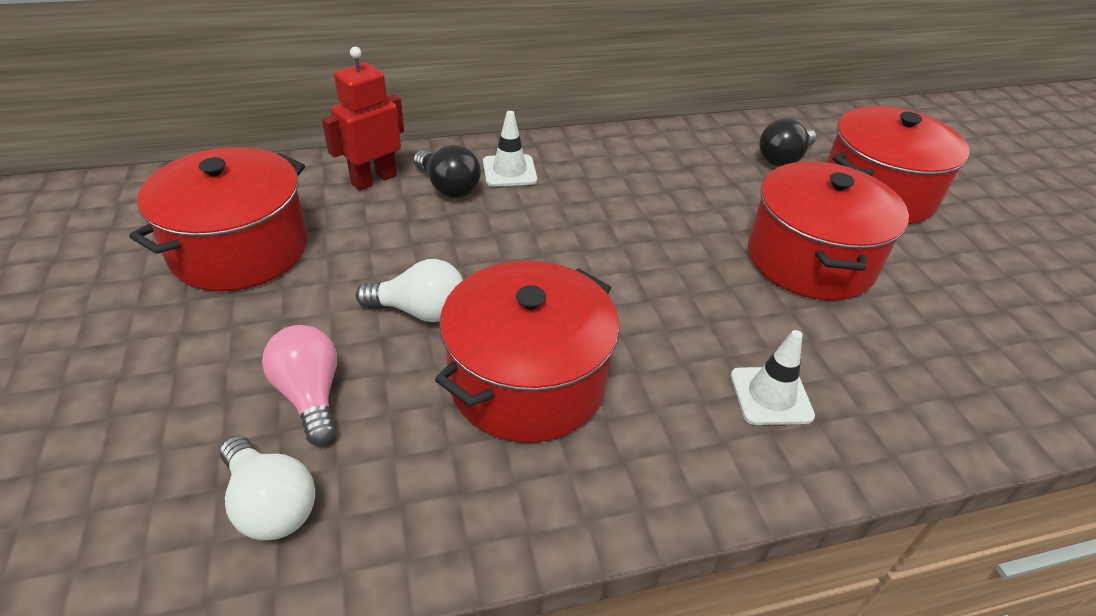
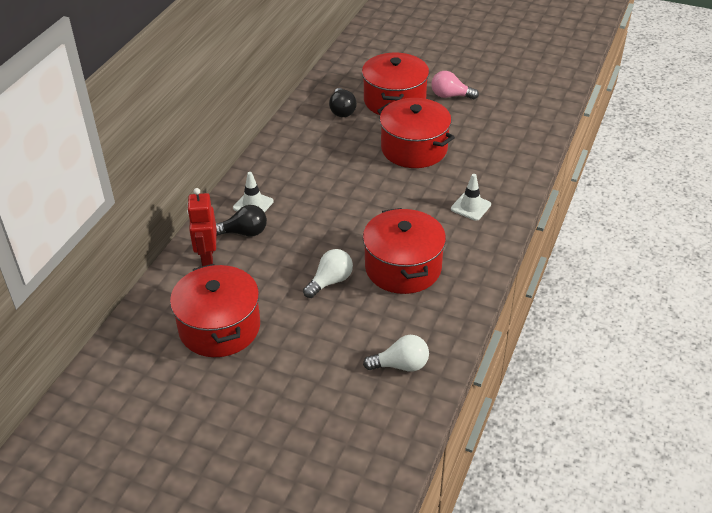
camera: 50 degrees left, 0 degrees up
pink light bulb [262,325,337,446] -> pink light bulb moved to [431,71,479,99]

